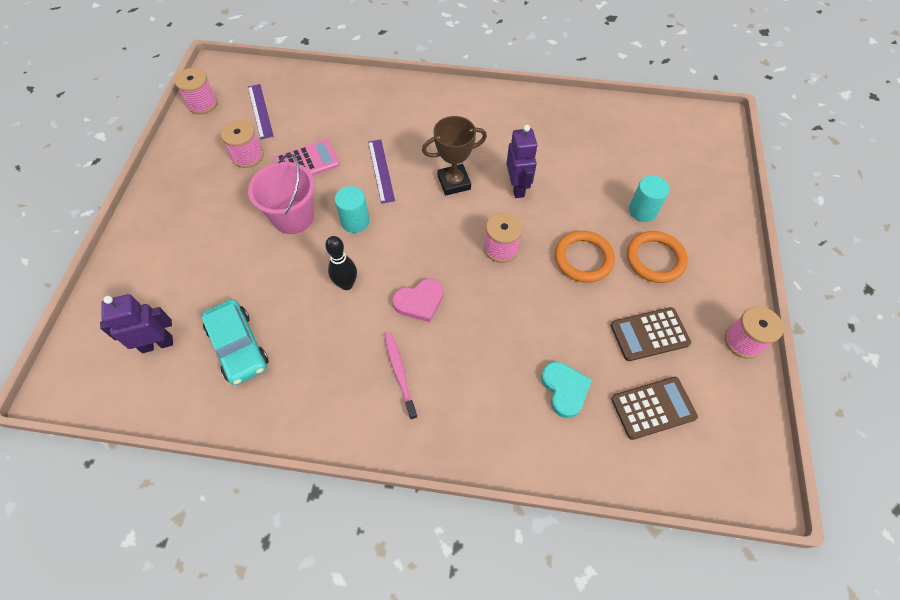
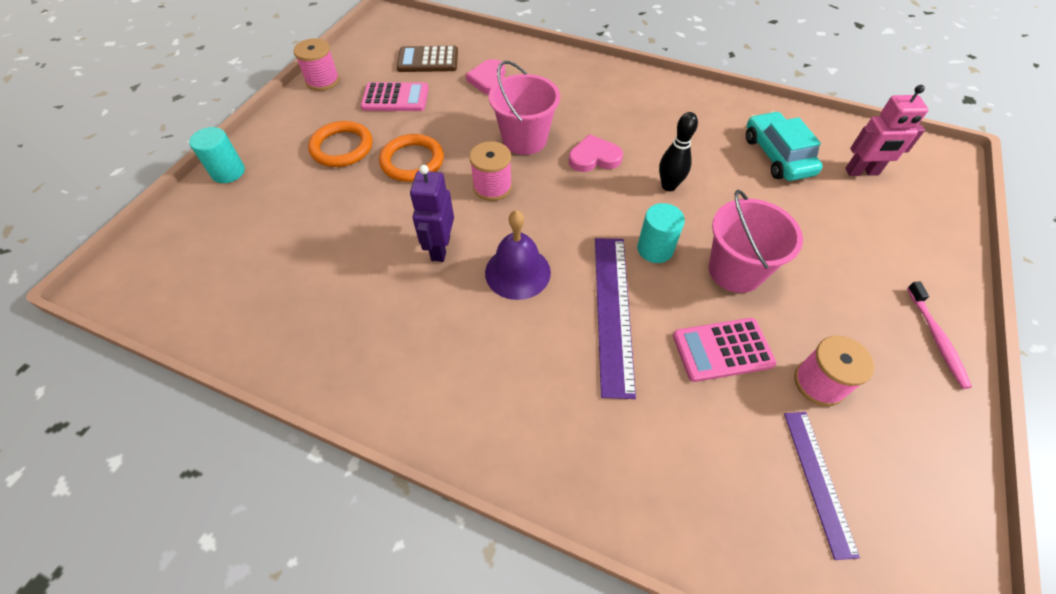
camera: 165 degrees left, 5 degrees down
purple robot [100,294,173,353] -> pink robot [845,85,929,176]
pink spool [175,68,218,114] -> none
purple ruler [368,139,395,204] -> purple ruler [595,238,636,399], size x1.58
pink toothbrush [385,332,417,420] -> pink toothbrush moved to [907,282,972,389]
brown trophy [422,116,487,196] -> purple bell [485,210,551,300]
turquoise heart [541,362,592,418] -> pink heart [466,59,505,95]
brown calculator [610,307,691,361] -> pink calculator [361,82,429,111]
turquoise cylinder [629,175,669,222] -> turquoise cylinder moved to [189,127,245,183]
none -> pink bucket [489,61,560,155]

